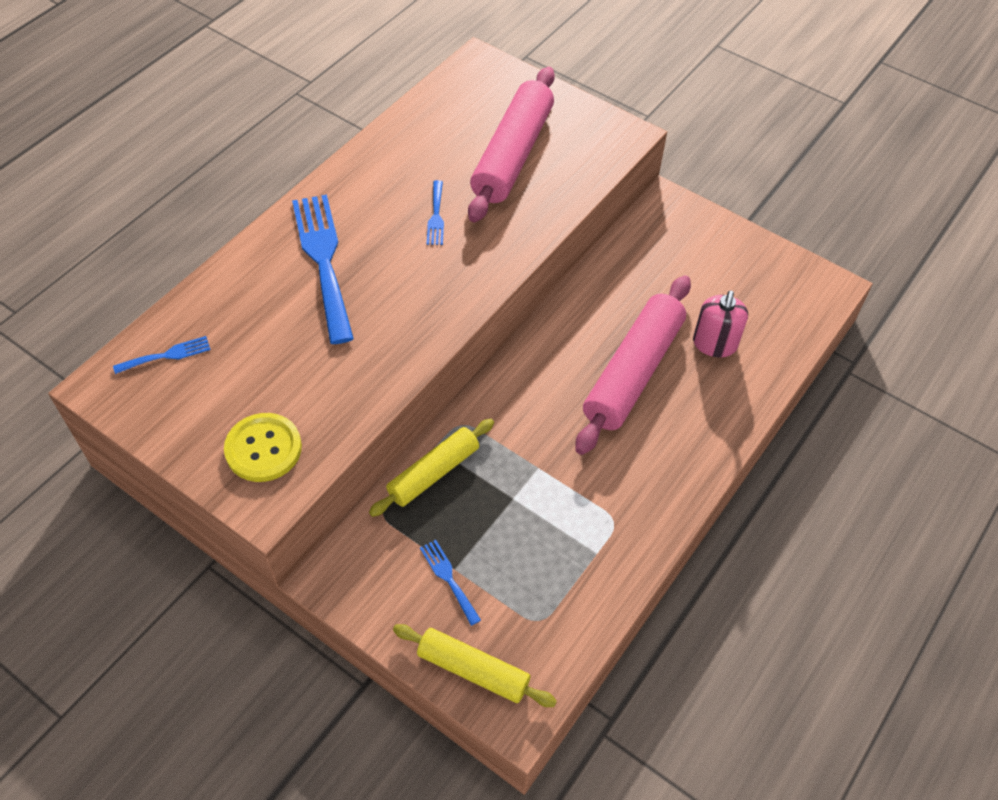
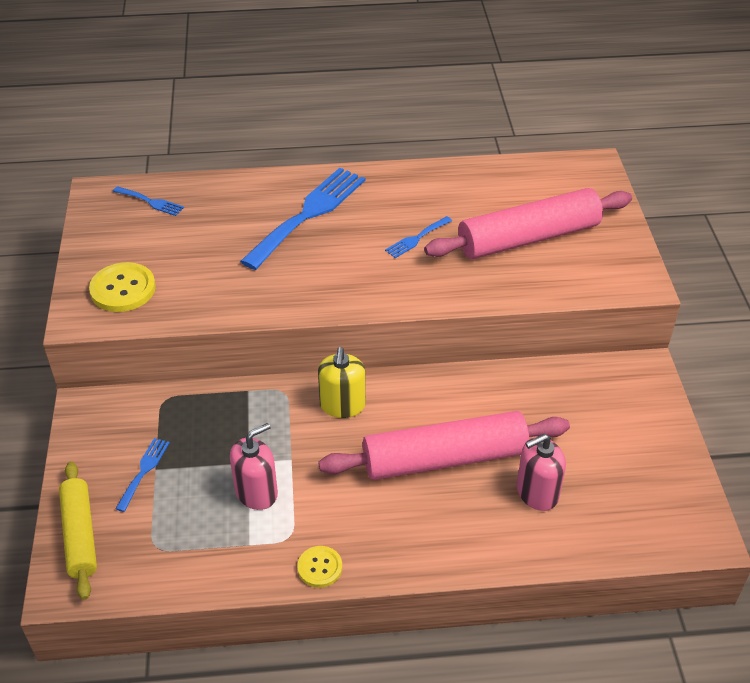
camera: 50 degrees right, 10 degrees down
yellow rolling pin [369,419,494,517] -> none
none -> pink soap dispenser [230,423,278,510]
none -> yellow button [297,546,342,587]
none -> yellow soap dispenser [318,347,366,418]

